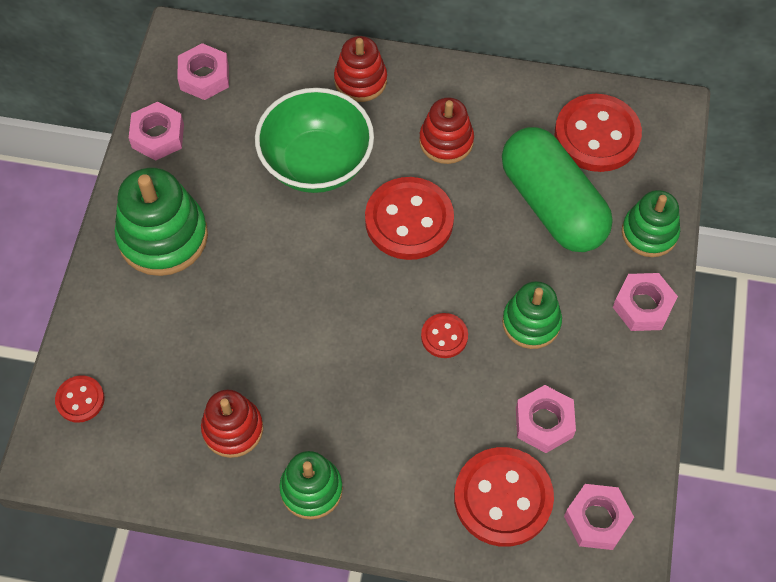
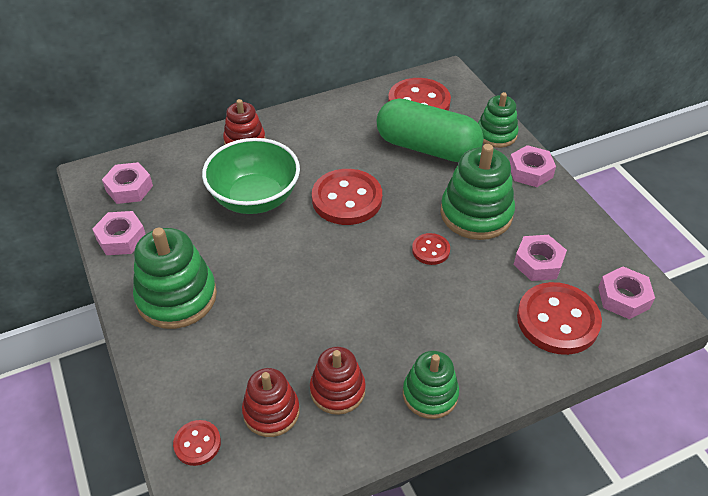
camera: 35 degrees left, 15 degrees down
red stacking toy [419,98,474,164] -> red stacking toy moved to [242,368,300,437]
green stacking toy [502,281,562,349] -> green stacking toy [440,144,515,240], size x1.59

